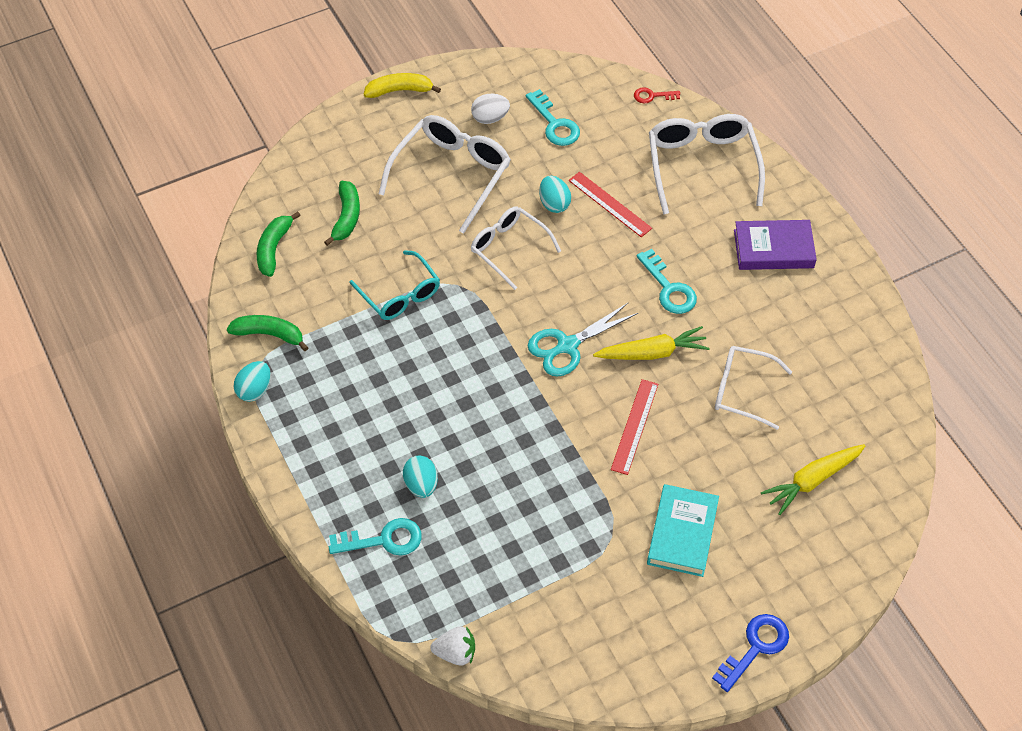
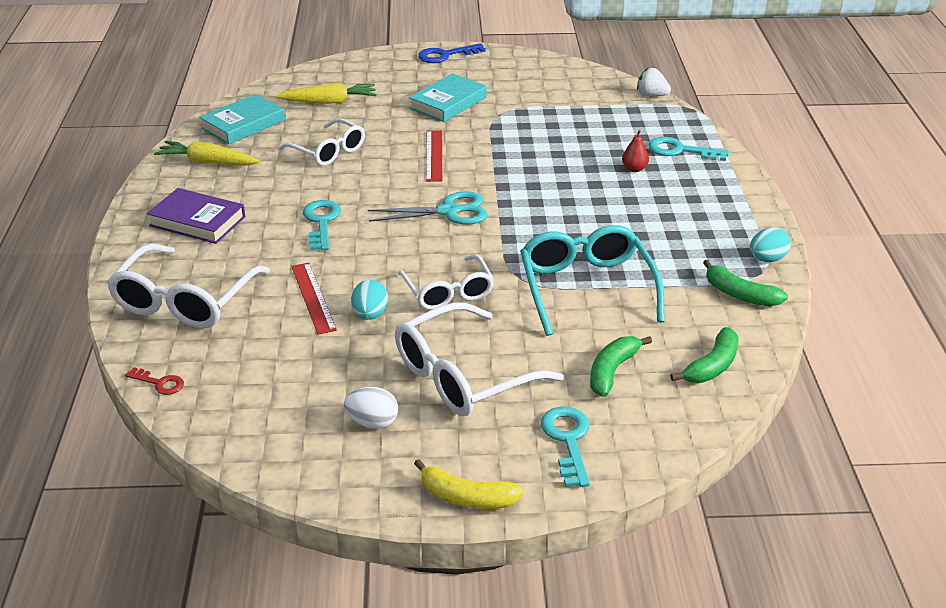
camera: 155 degrees left, 20 degrees down
turquoise glasses [350,250,440,320] -> turquoise glasses [520,225,664,336], size x1.52
turquoise egg [403,455,438,498] -> red pear [622,130,649,172]
turquoise key [526,89,580,146] -> turquoise key moved to [541,407,590,487]
yellow carrot [593,326,710,360] -> yellow carrot moved to [154,141,260,165]
red ruler [611,379,658,475] -> red ruler turned 45 degrees counterclockwise [426,130,442,182]
none -> turquoise book [199,94,285,145]

